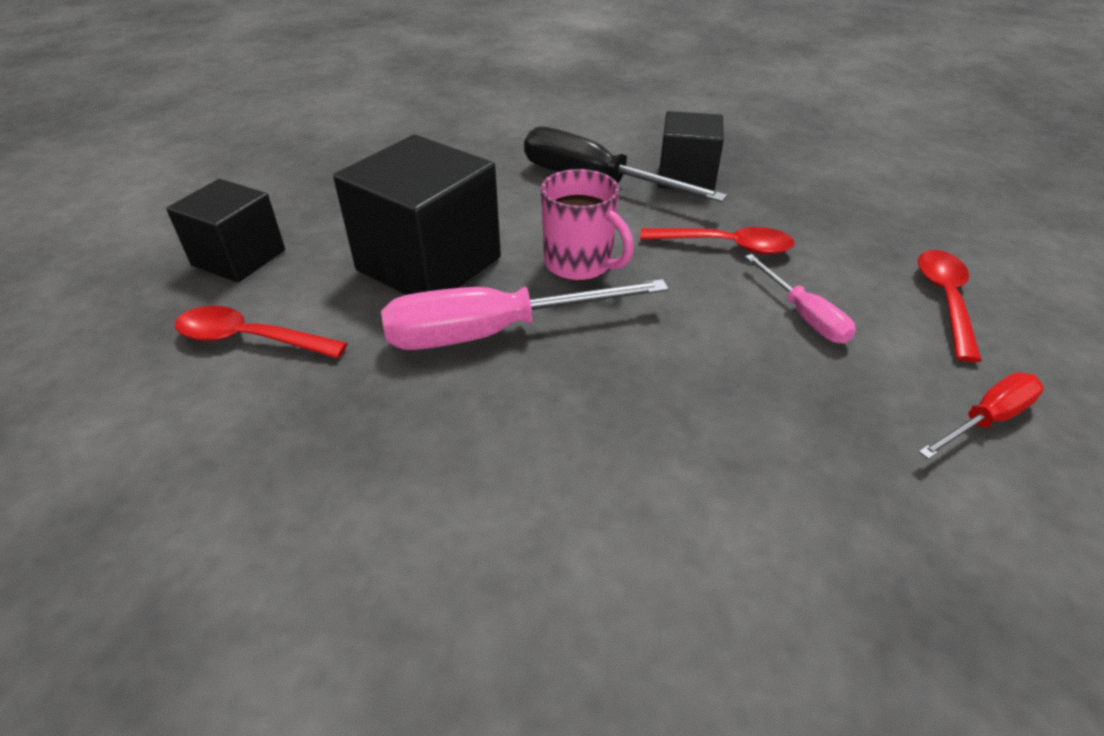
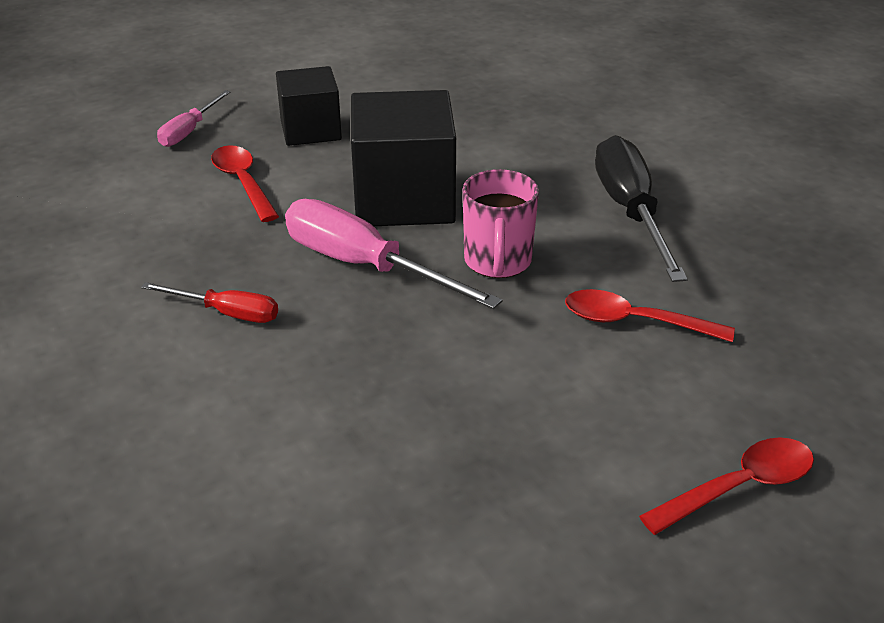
camera: 50 degrees right, 5 degrees down
red spoon [640,227,795,255] -> red spoon turned 135 degrees clockwise [565,289,735,342]
black cube [658,111,724,191] -> none
pink screwdriver [745,254,856,344] -> pink screwdriver moved to [157,90,231,147]
red screwdriver [919,372,1044,459] -> red screwdriver moved to [141,282,278,323]

